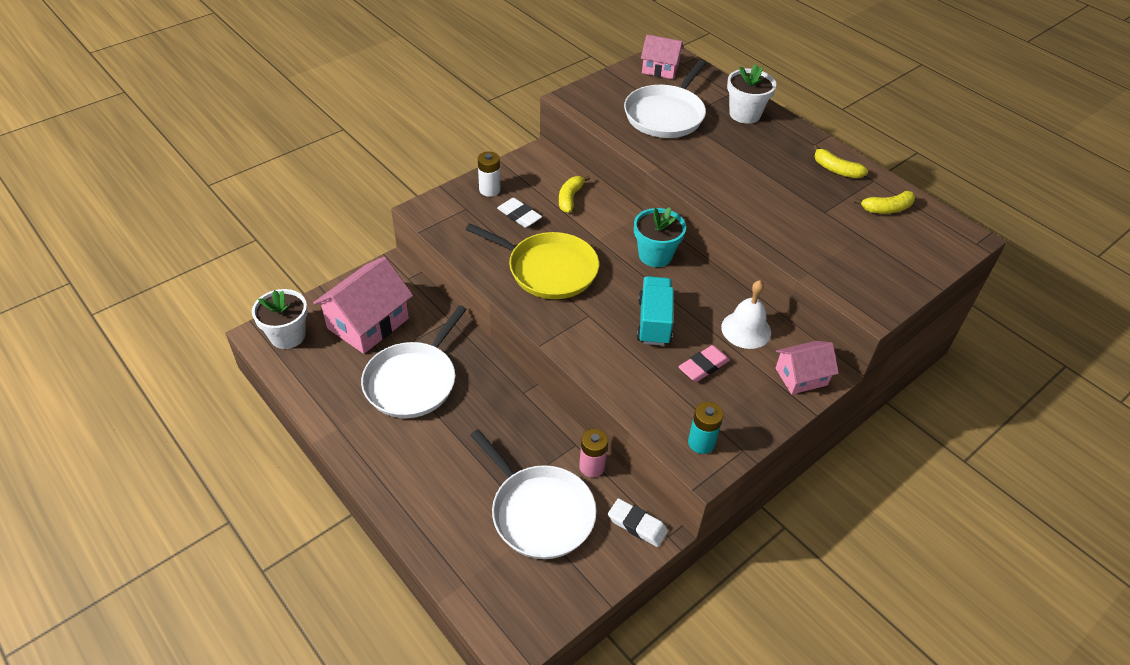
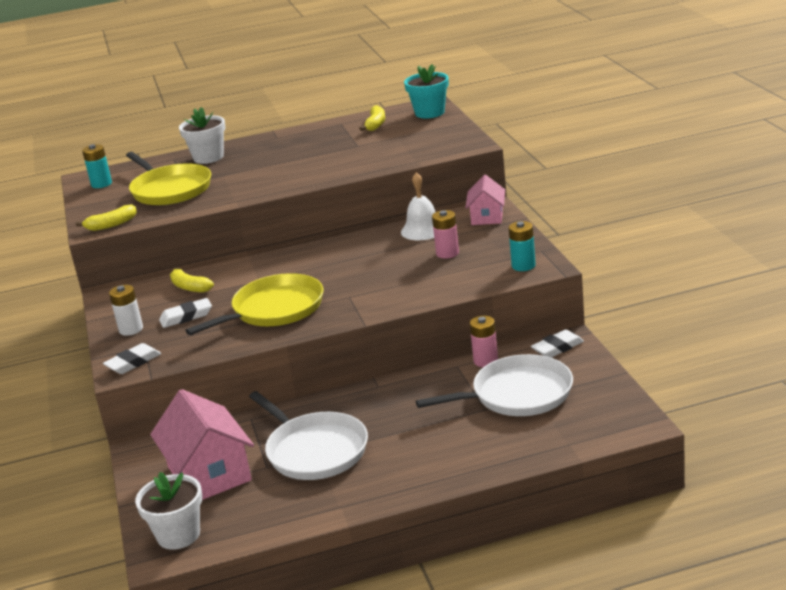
camera: 60 degrees left, 20 degrees down
white pan [624,60,706,138] -> yellow pan [126,152,211,205]
turquoise flower pot [634,207,686,267] -> turquoise flower pot moved to [404,64,449,118]
turquoise truck [636,276,674,346] -> none
pink house [641,35,684,79] -> turquoise battery [82,144,112,188]
pink eraser [678,345,730,382] -> pink battery [432,210,459,259]
yellow banana [813,145,868,178] -> yellow banana moved to [76,204,137,231]
none -> white eraser [103,343,161,374]

